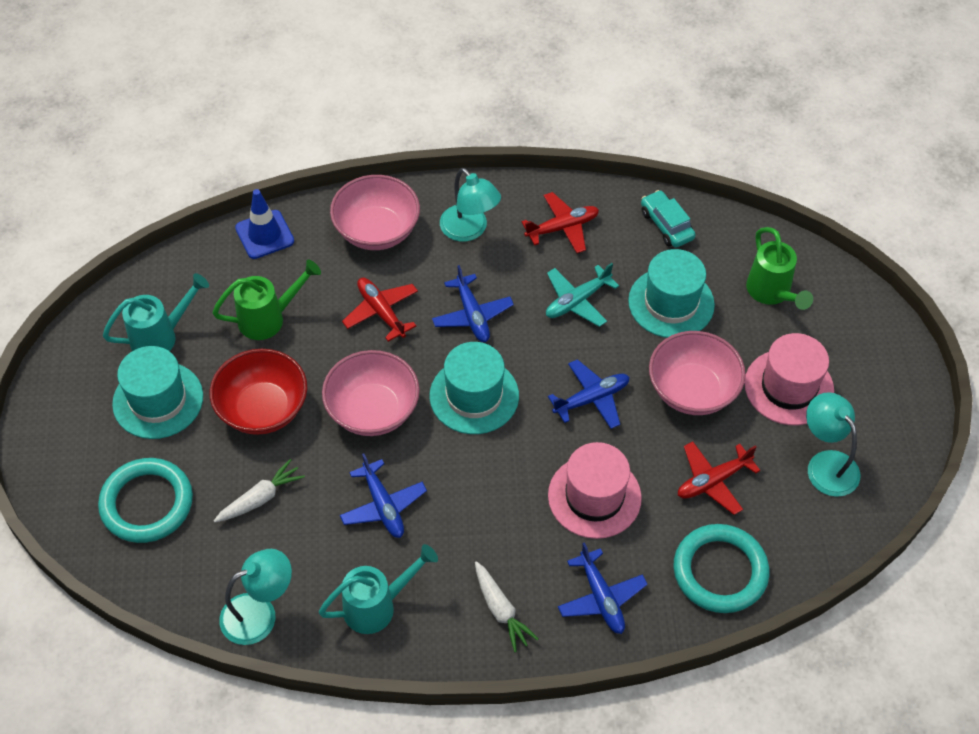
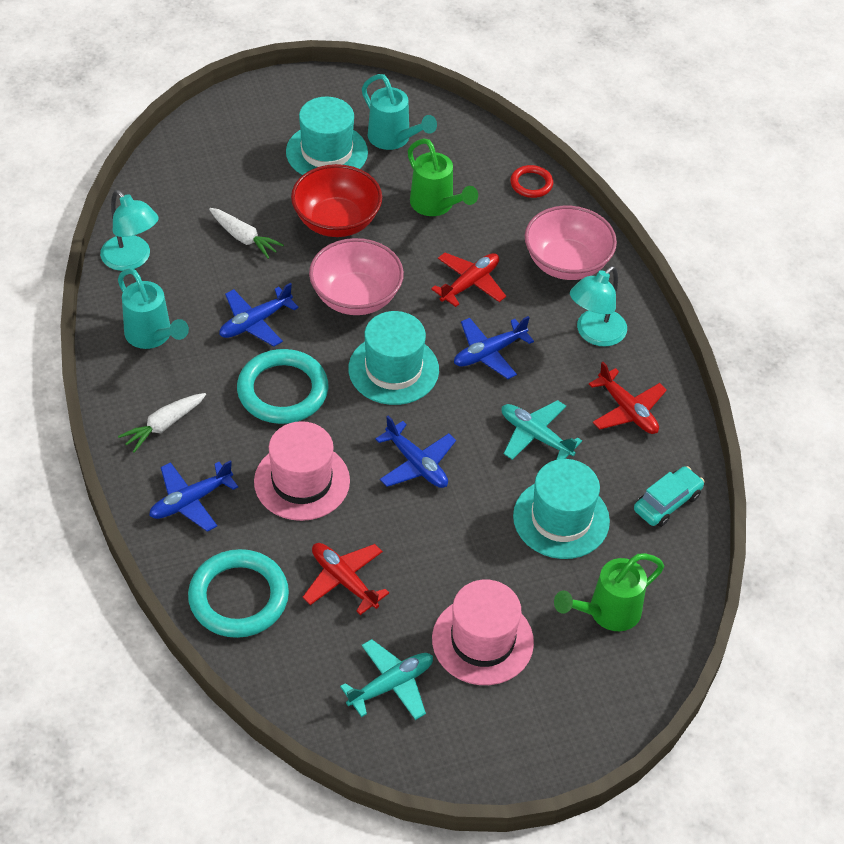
camera: 75 degrees right, 5 degrees down
turquoise ring [98,458,193,543] -> turquoise ring moved to [237,349,328,424]
blue traffic cone [235,189,294,259] -> red ring [510,165,553,198]
pink bowl [649,331,746,415] -> none
turquoise lamp [806,392,860,497] -> turquoise plane [340,639,433,720]

